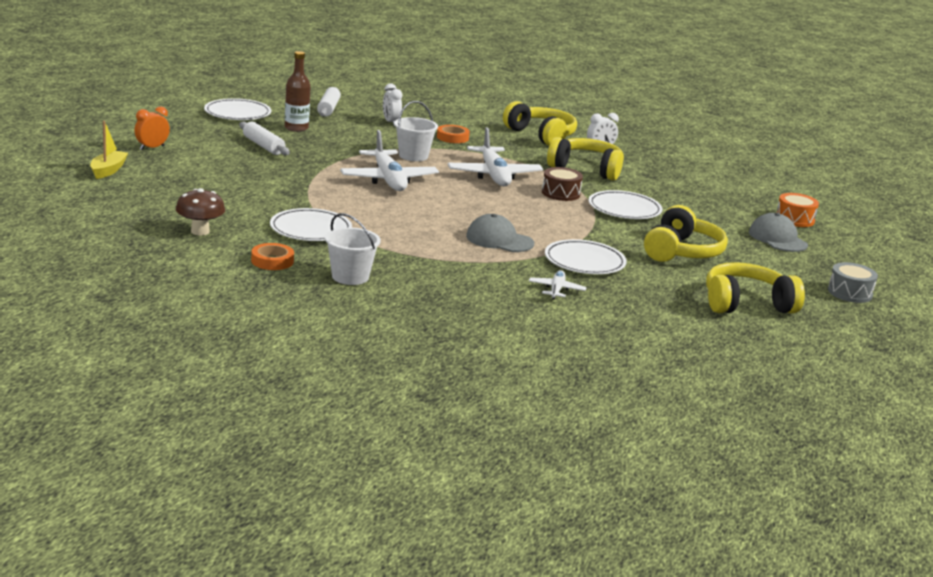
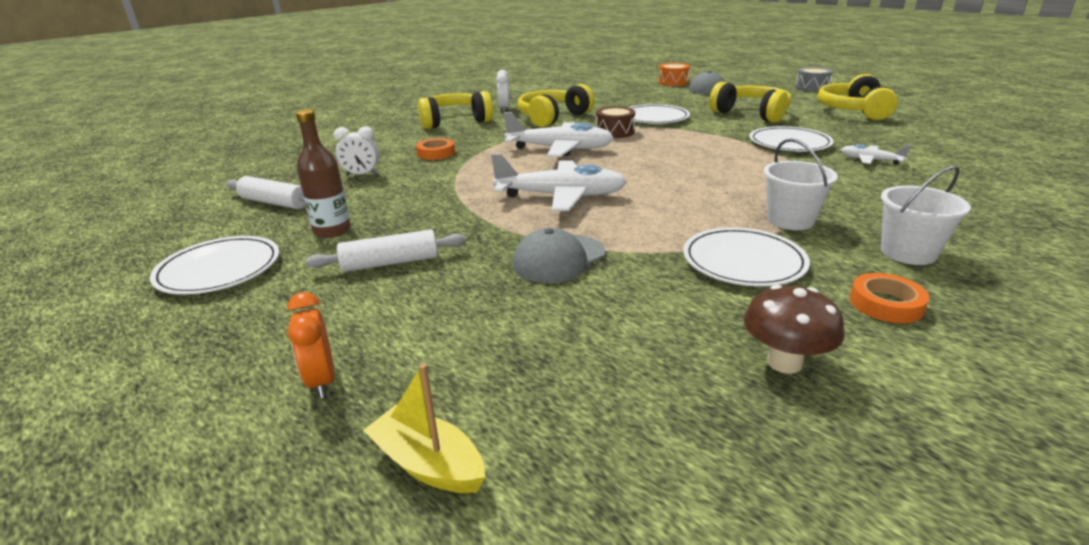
camera: 65 degrees left, 5 degrees up
white bucket [394,101,438,161] -> white bucket moved to [764,138,838,230]
grey cap [466,214,534,252] -> grey cap moved to [513,228,606,283]

